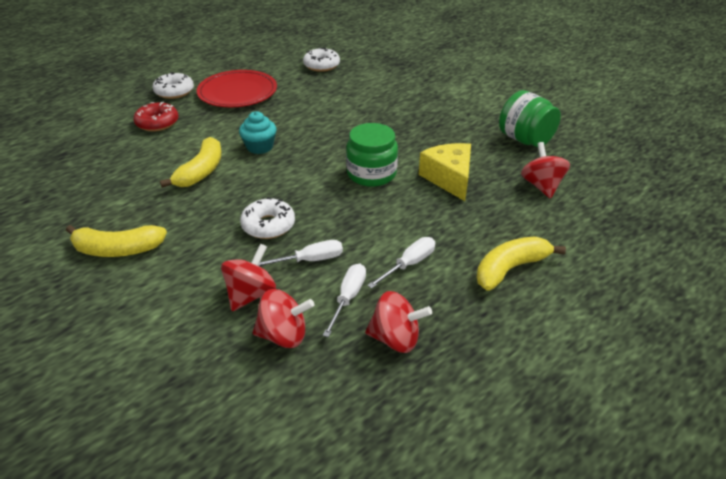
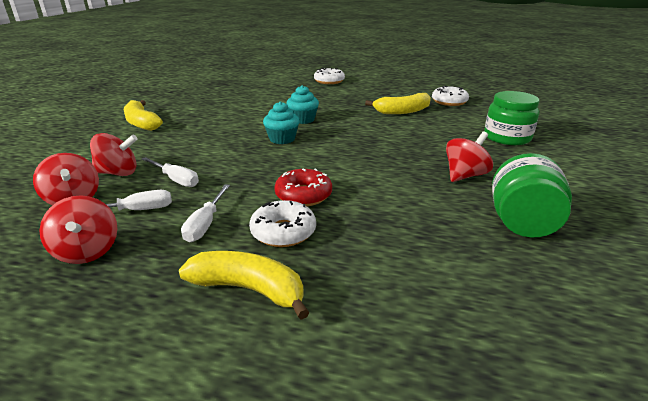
camera: 55 degrees right, 10 degrees down
red donut [133,102,179,132] -> red donut moved to [274,168,332,206]
yellow banana [160,137,222,188] -> yellow banana moved to [365,93,431,114]
red plate [197,70,277,108] -> none
white donut [240,197,295,239] -> white donut moved to [249,200,316,247]
green jar [346,123,398,187] -> green jar moved to [484,91,539,145]
white screwdriver [367,237,435,289] -> white screwdriver turned 90 degrees clockwise [181,184,230,242]
yellow cheese [419,143,471,201] -> none
red spinning top [521,142,570,199] -> red spinning top moved to [446,132,493,182]
none -> turquoise cupcake [263,101,300,144]

